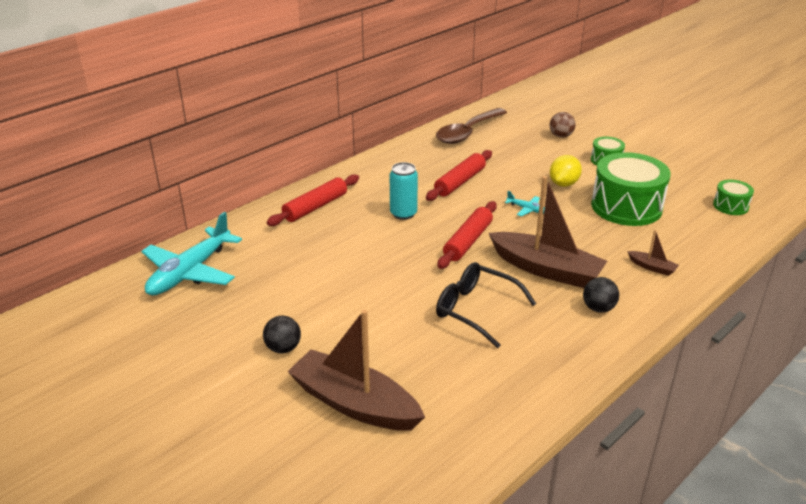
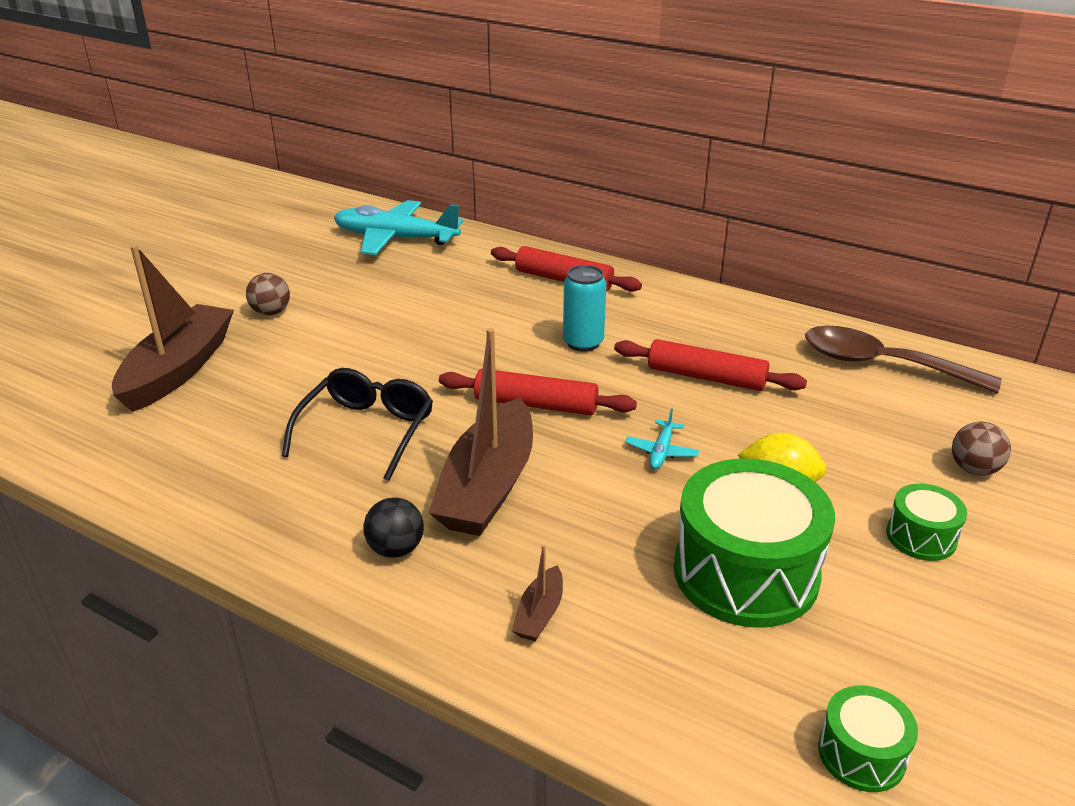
camera: 75 degrees right, 0 degrees up
black ball [263,316,301,353] -> brown ball [246,273,290,316]

